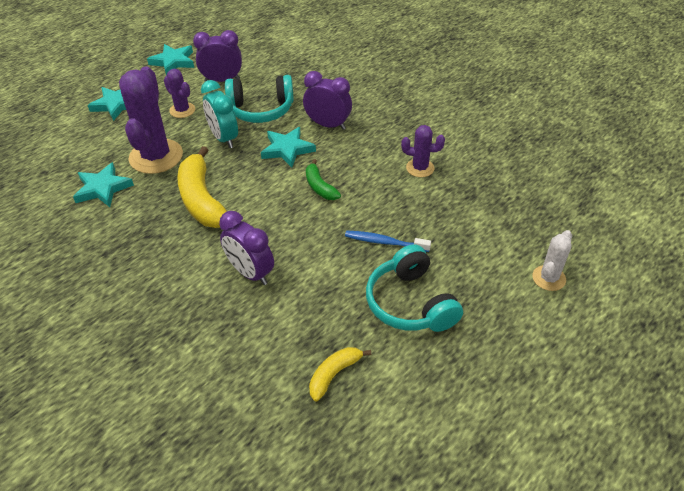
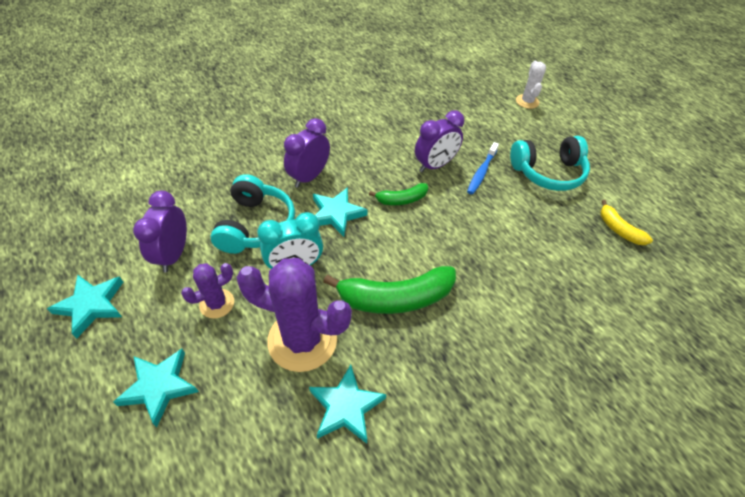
camera: 80 degrees left, 5 degrees up
yellow banana [177,146,227,228] -> green banana [323,266,456,314]
purple clock [219,211,274,285] -> purple clock moved to [415,110,464,172]
purple cactus [401,125,445,177] -> none
white cactus [532,230,572,291] -> white cactus turned 45 degrees clockwise [516,61,546,109]

